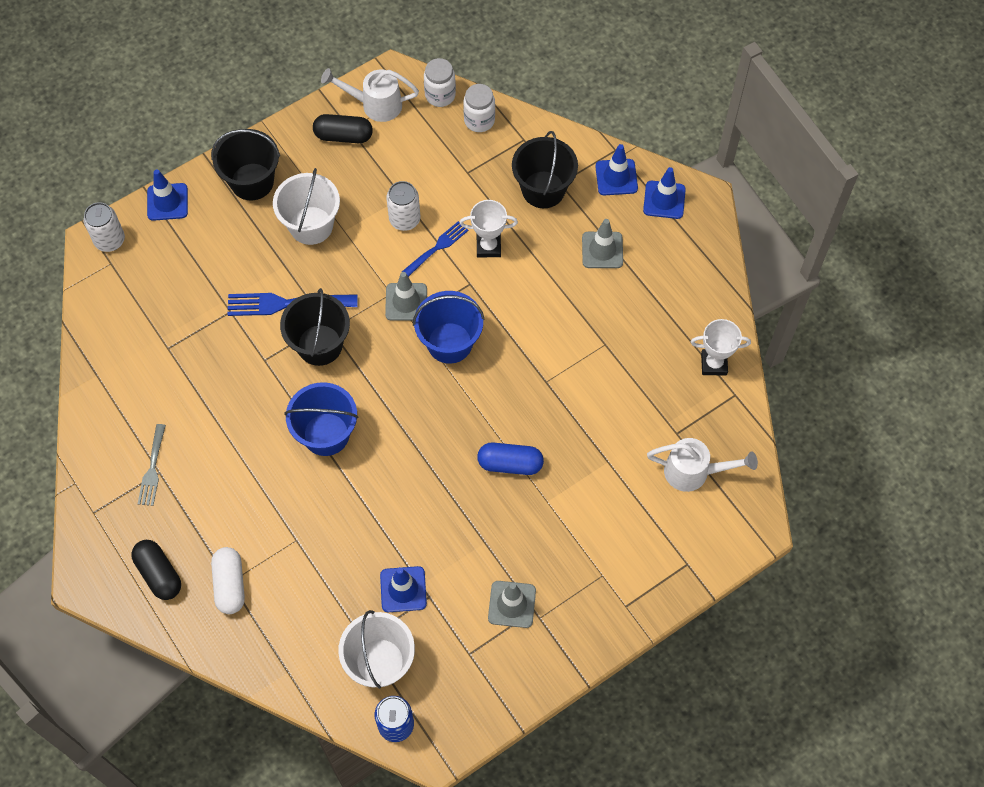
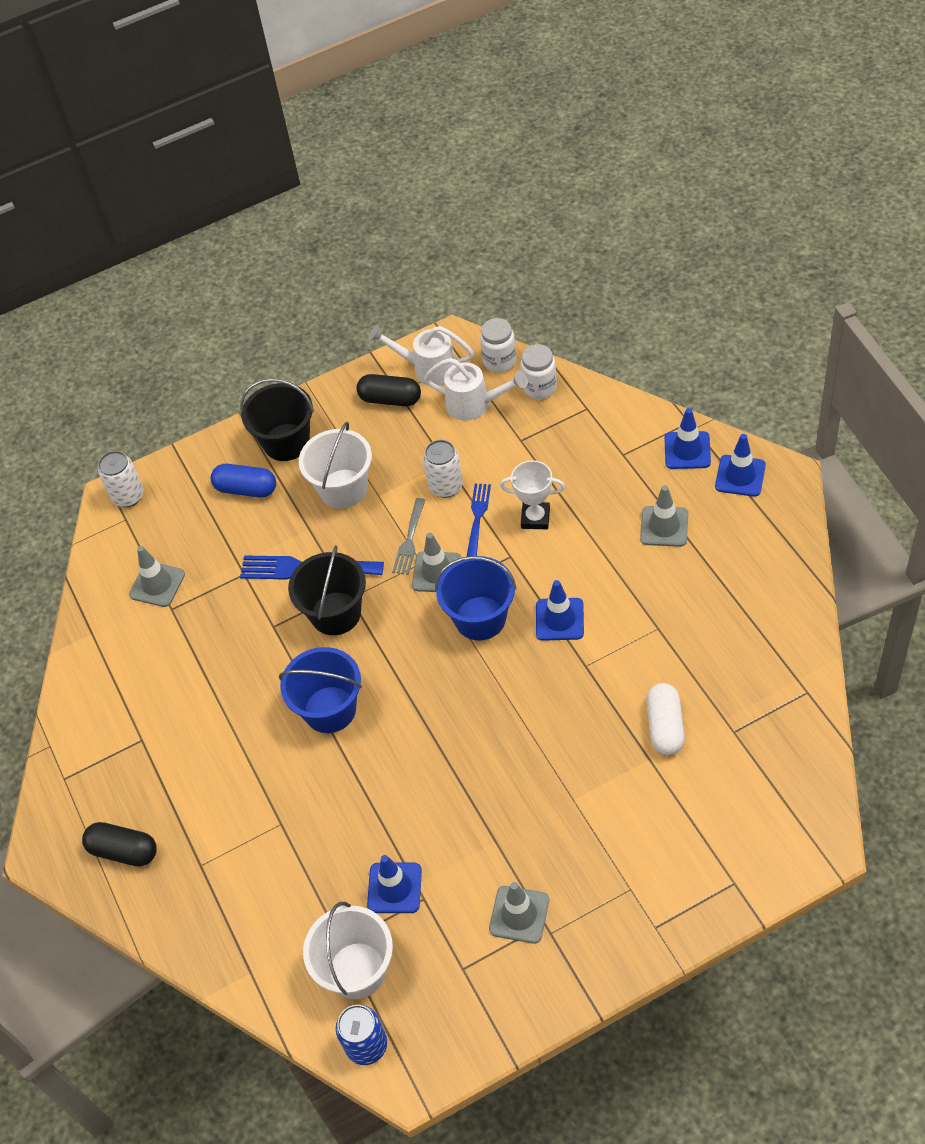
camera: 15 degrees right, 10 degrees down
black capsule [131,540,181,600] -> black capsule turned 45 degrees counterclockwise [82,822,157,867]
grey fork [138,424,166,506] -> grey fork moved to [392,498,425,575]
blue traffic cone [147,169,188,221] -> blue traffic cone moved to [536,580,584,641]
white capsule [211,547,245,614] -> white capsule moved to [646,683,685,755]
blue fork [402,221,468,277] -> blue fork turned 45 degrees counterclockwise [467,484,491,557]
blue capsule [477,442,544,475] -> blue capsule moved to [211,464,276,498]
black bucket [512,131,578,208] -> none
white watering can [647,438,758,492] -> white watering can moved to [424,358,528,421]
white trophy [691,319,751,376] -> none
none -> grey traffic cone [129,546,185,607]

